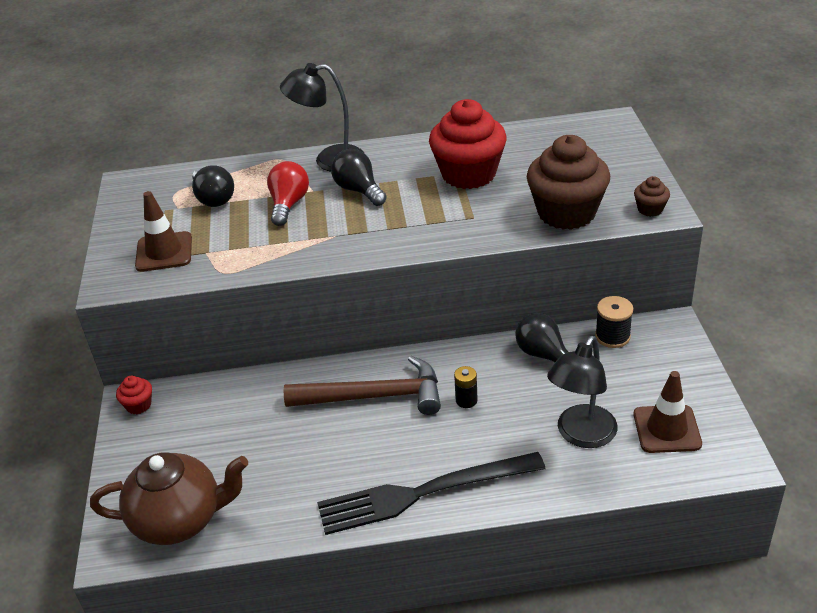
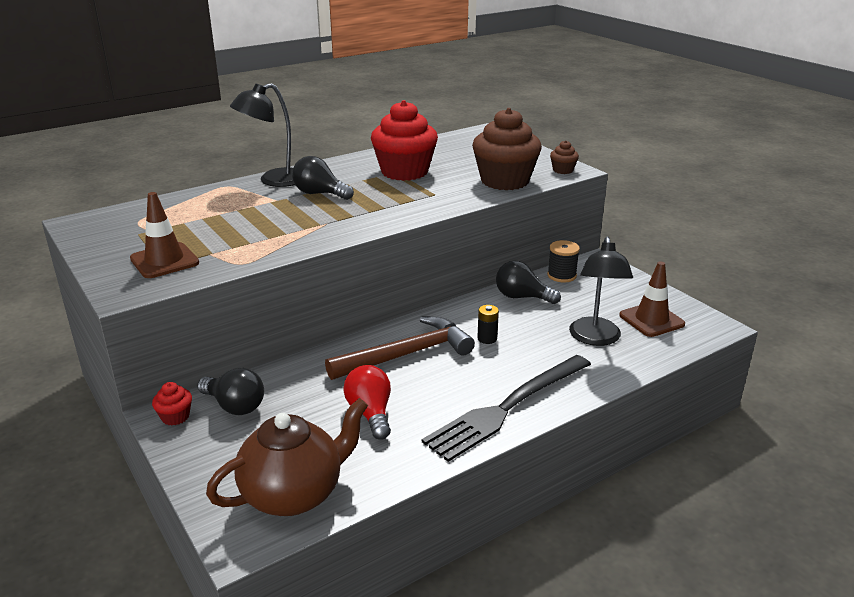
camera: 30 degrees left, 10 degrees down
black light bulb [192,165,234,207] -> black light bulb moved to [197,367,264,415]
red light bulb [267,161,309,226] -> red light bulb moved to [343,365,391,440]

